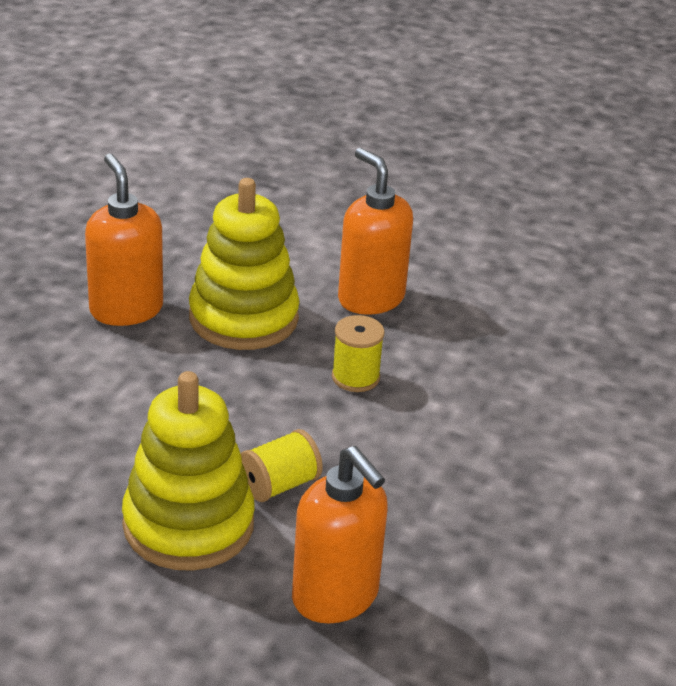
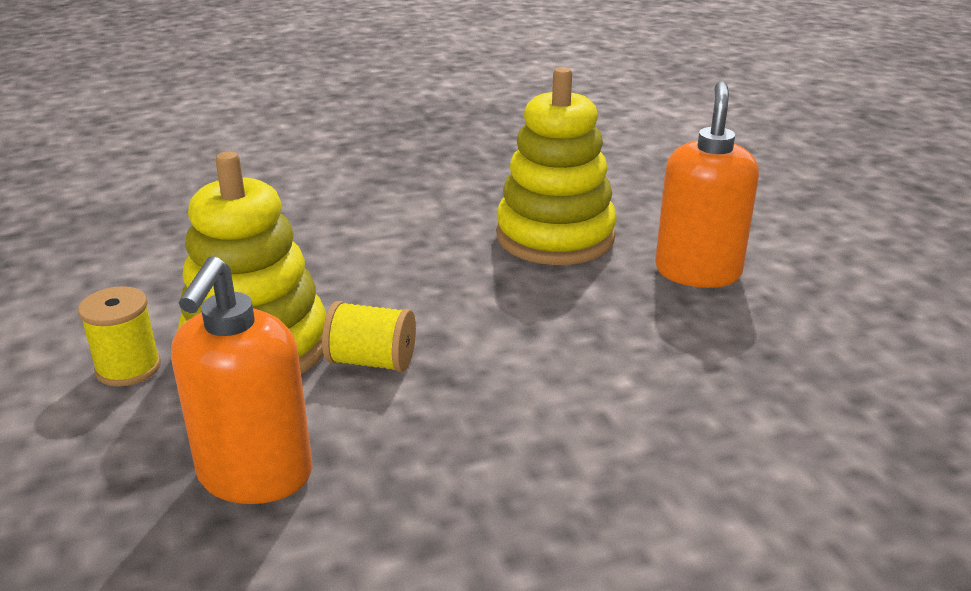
camera: 50 degrees right, 5 degrees down
orange soap dispenser [85,154,163,326] -> none
yellow spool [332,315,385,392] -> yellow spool moved to [78,286,161,387]

